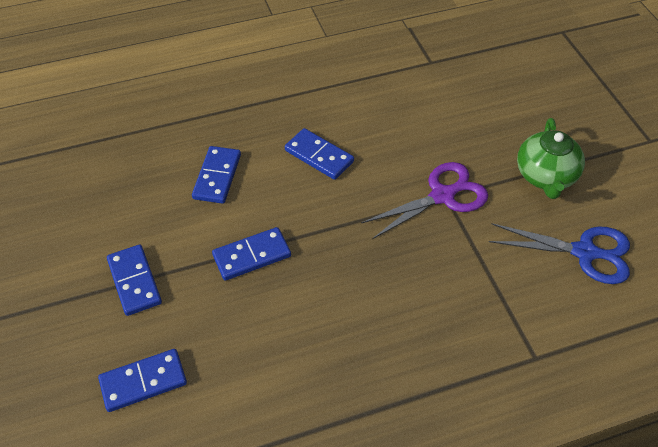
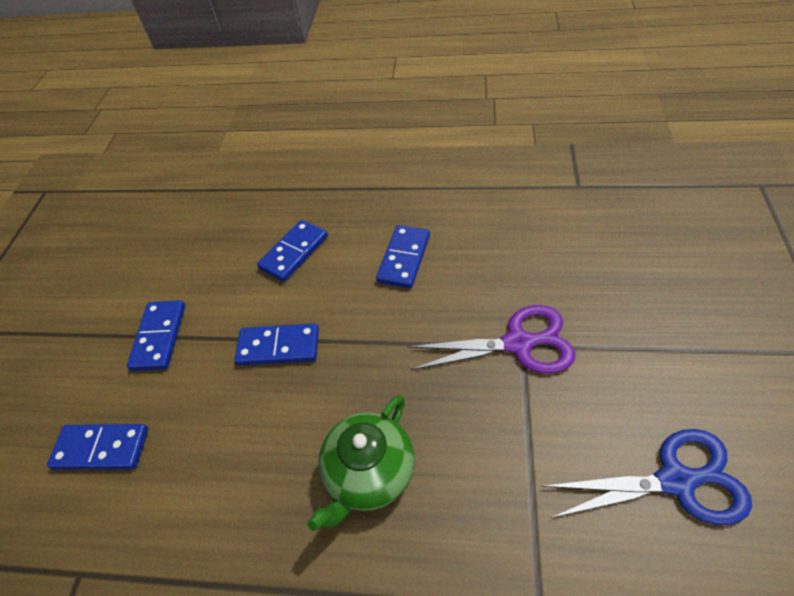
camera: 30 degrees right, 0 degrees up
blue domino [285,128,354,180] -> blue domino turned 45 degrees clockwise [376,225,430,288]
blue scissors [489,223,630,284] -> blue scissors turned 45 degrees counterclockwise [542,429,752,525]
green teapot [517,118,585,199] -> green teapot moved to [307,395,415,531]

